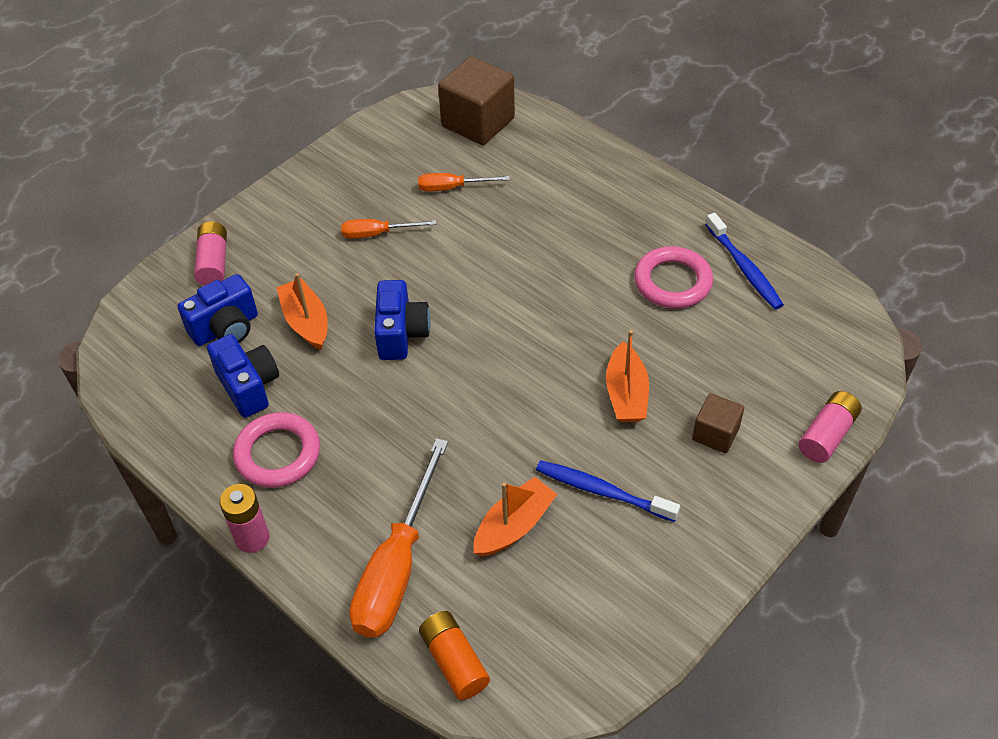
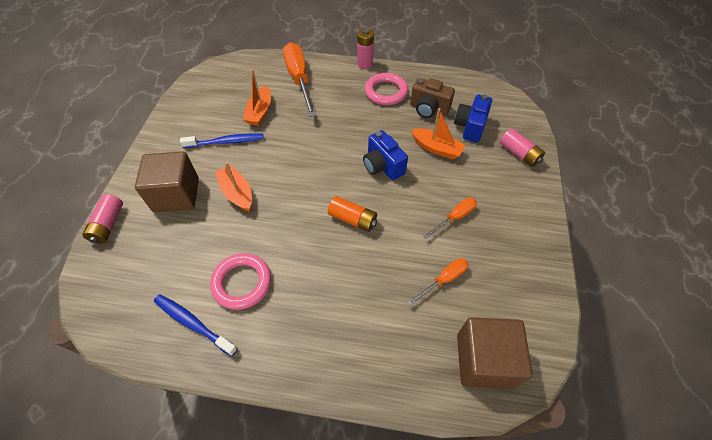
camera: 145 degrees right, 5 degrees up
blue camera [207,334,279,418] -> brown camera [410,78,455,118]
orange battery [419,611,490,700] -> orange battery moved to [328,196,377,232]
brown cube [692,393,744,453] -> brown cube [135,152,199,212], size x1.82

